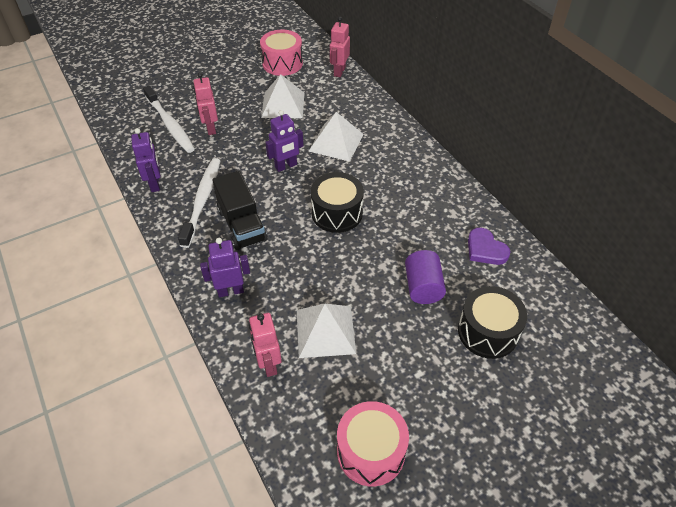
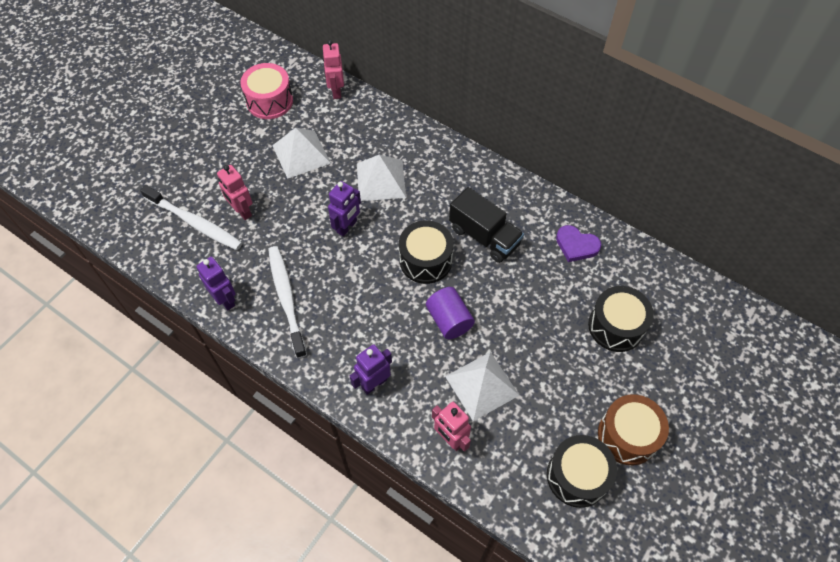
camera: 25 degrees left, 10 degrees up
black truck [212,171,267,250] -> black truck moved to [449,187,524,263]
pink drum [337,401,409,486] -> black drum [547,435,617,508]
purple cylinder [405,250,446,304] -> purple cylinder moved to [426,287,475,339]
none -> brown drum [598,395,669,465]

